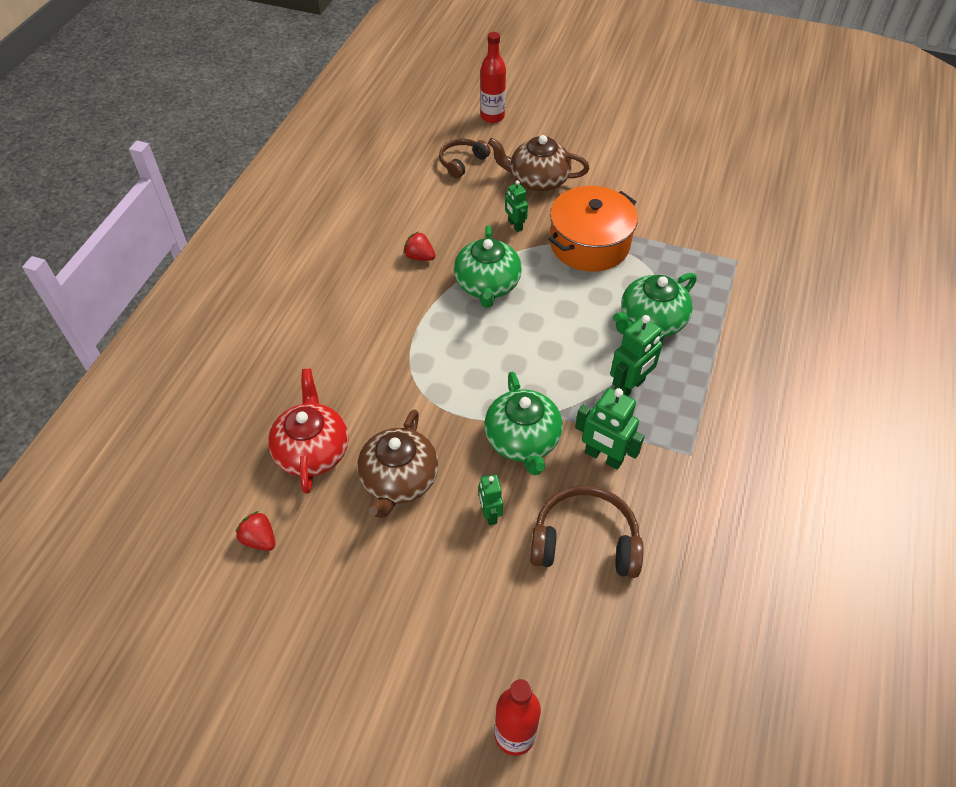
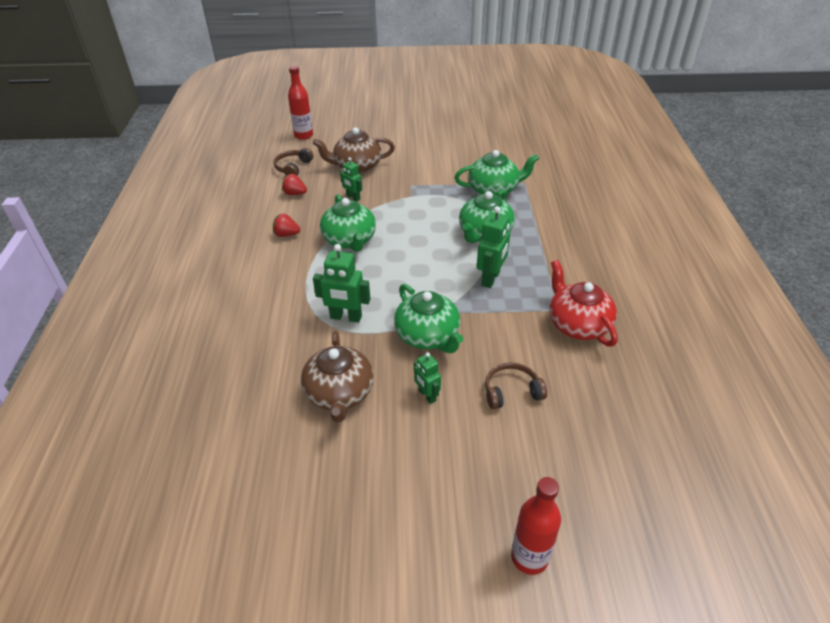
camera: 20 degrees left, 10 degrees down
red strawberry [236,511,275,551] -> red strawberry moved to [282,174,307,195]
red teapot [268,369,349,494] -> red teapot moved to [549,260,618,347]
brown headphones [530,486,644,578] -> brown headphones [485,363,547,409], size x0.63
orange pot [548,186,638,272] -> none
green robot [575,388,644,470] -> green robot moved to [313,244,370,323]
none -> green teapot [454,150,539,197]

